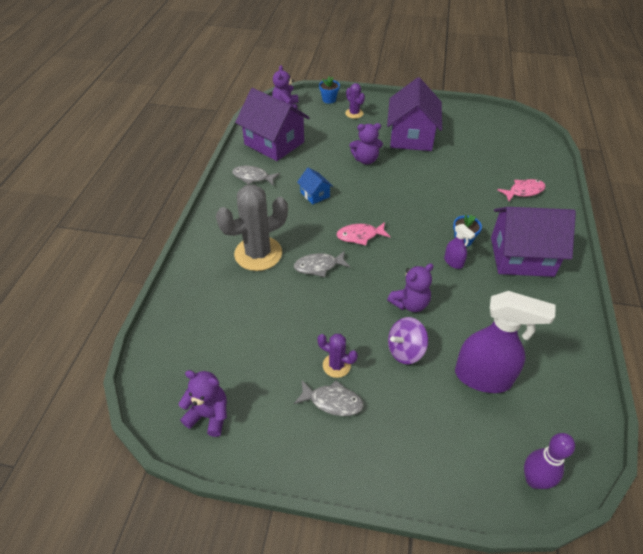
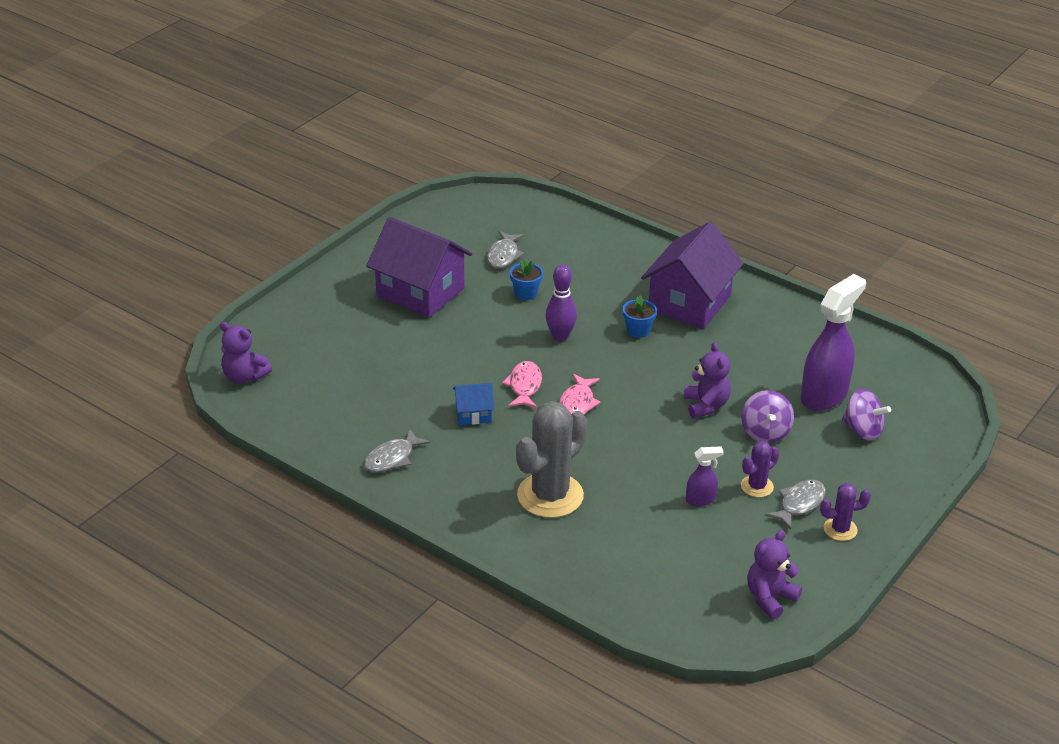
camera: 65 degrees left, 10 degrees down
grey cactus [216,184,288,271] -> grey cactus turned 45 degrees clockwise [516,401,588,518]
purple house [235,88,310,161] -> none
grey fish [294,251,351,277] -> grey fish moved to [487,231,525,268]
blue flower pot [319,76,340,104] -> blue flower pot moved to [510,259,543,300]
purple cactus [345,83,365,119] -> purple cactus moved to [820,483,871,541]
purple teddy bear [350,123,383,164] -> none
purple spray bottle [444,224,475,269] -> purple spray bottle moved to [686,446,724,506]
pink fish [498,179,546,201] -> pink fish moved to [502,361,542,408]
purple bowling pin [524,433,575,489] -> purple bowling pin moved to [545,265,577,341]
none -> purple spinning top [842,389,891,440]

